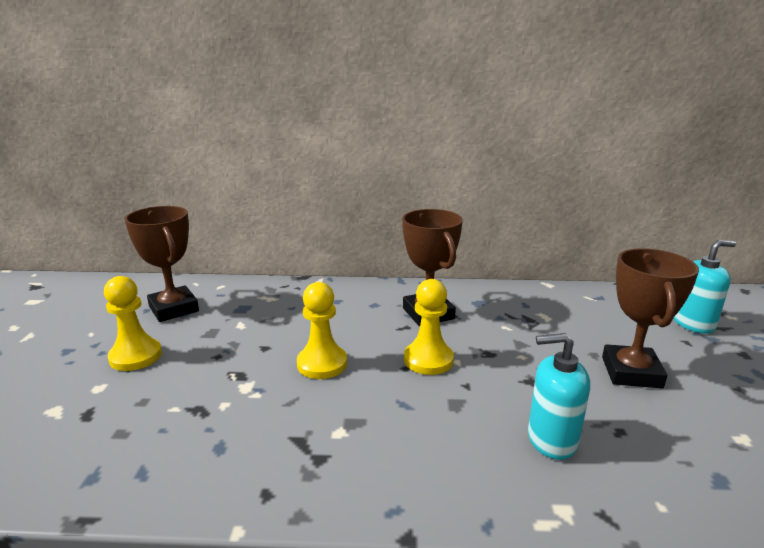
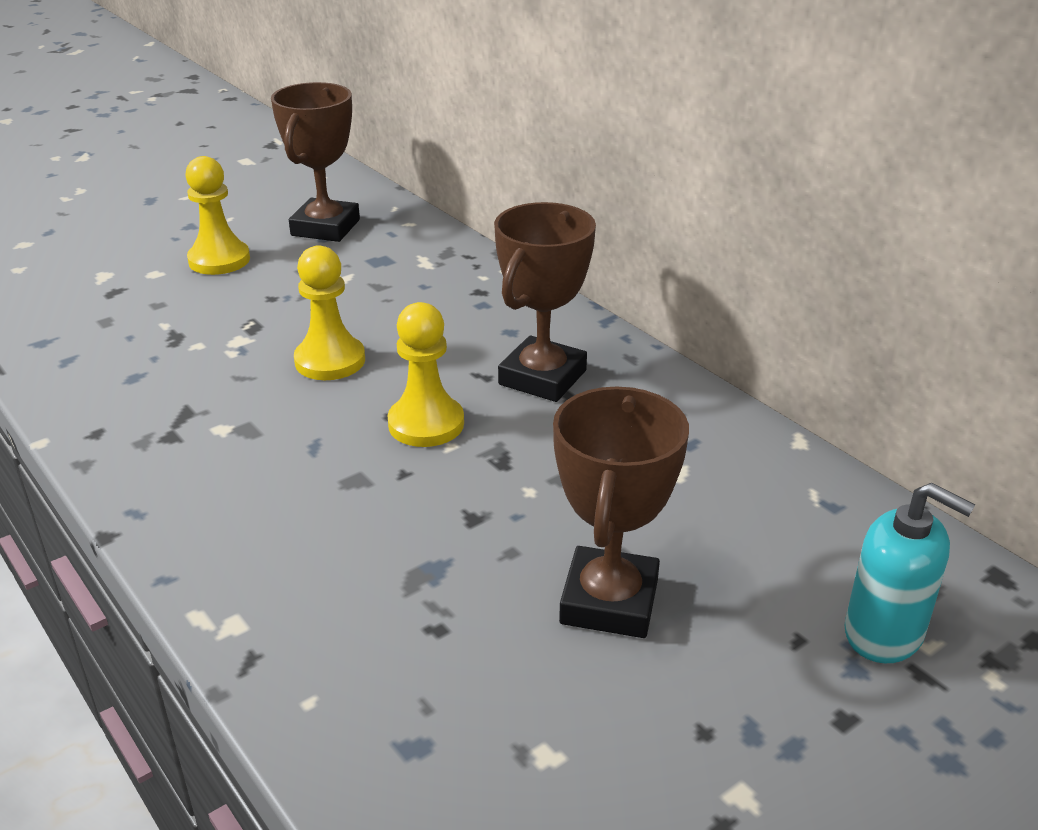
camera: 50 degrees right, 10 degrees up
turquoise soap dispenser [528,333,590,460] -> none
brown trophy [602,248,699,388] -> brown trophy turned 45 degrees counterclockwise [553,386,689,638]

